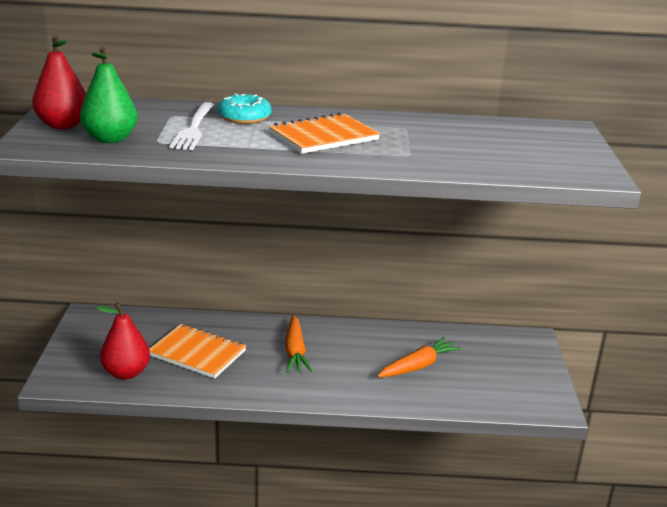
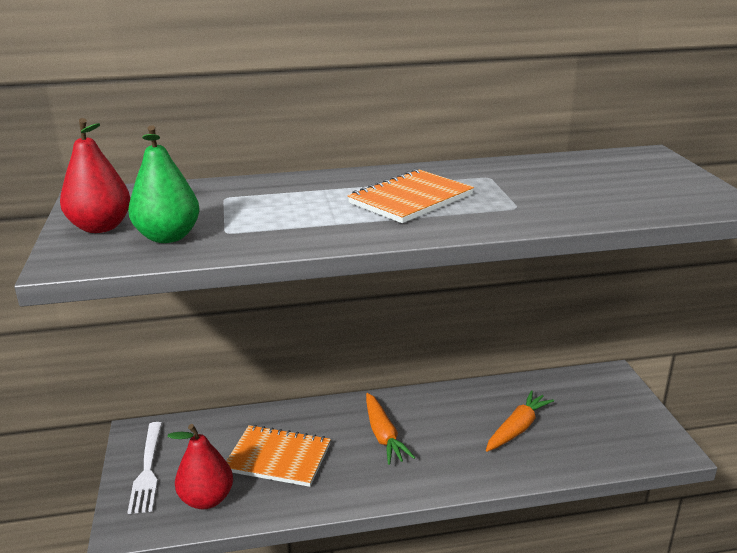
camera: 10 degrees left, 0 degrees up
white fork [170,102,214,150] -> white fork moved to [127,422,162,514]
turquoise donut [218,93,271,124] -> none

